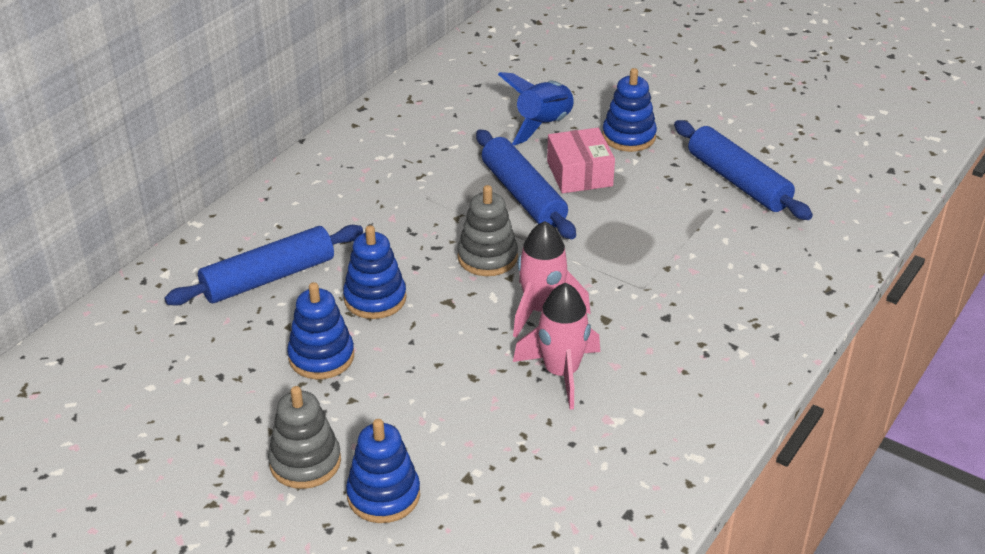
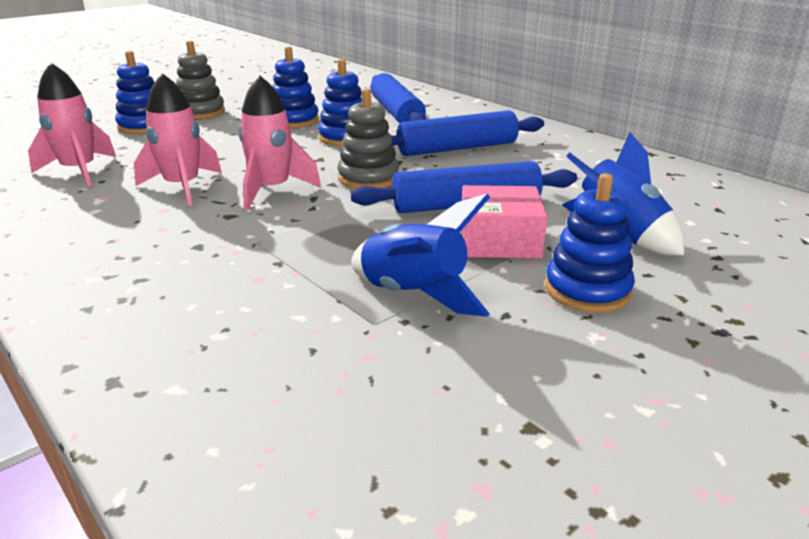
camera: 105 degrees right, 10 degrees down
blue rolling pin [674,120,813,220] -> blue rolling pin moved to [391,110,544,156]
none -> pink rocket [28,63,116,187]
none -> blue rocket [351,194,490,317]

